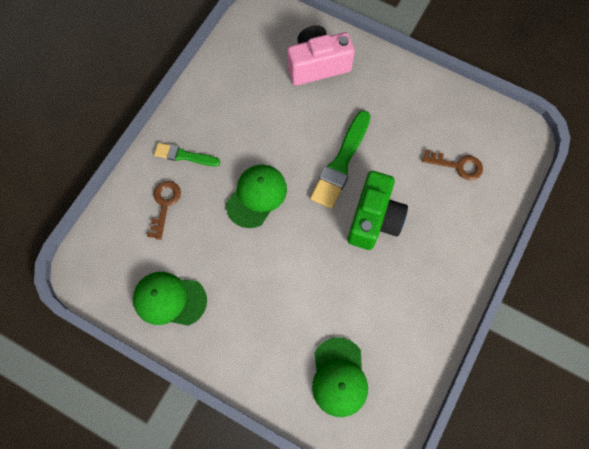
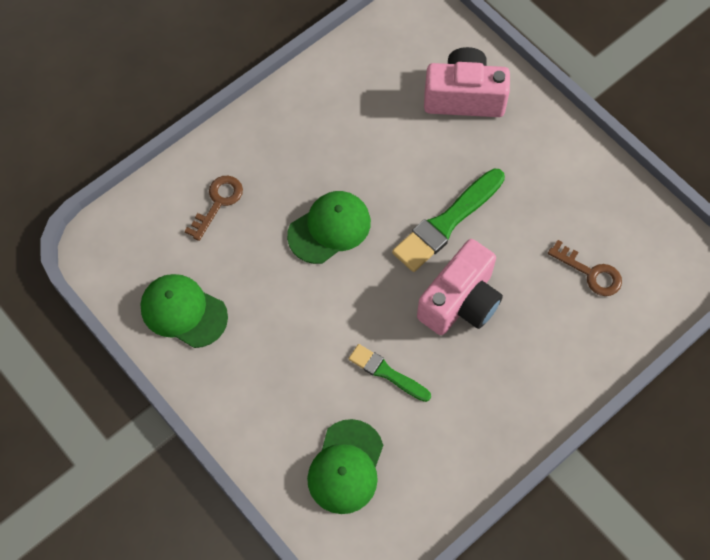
camera: 20 degrees right, 5 degrees down
green brush [154,143,220,166] -> green brush moved to [348,344,431,402]
green camera [347,171,408,250] -> pink camera [417,239,503,335]

